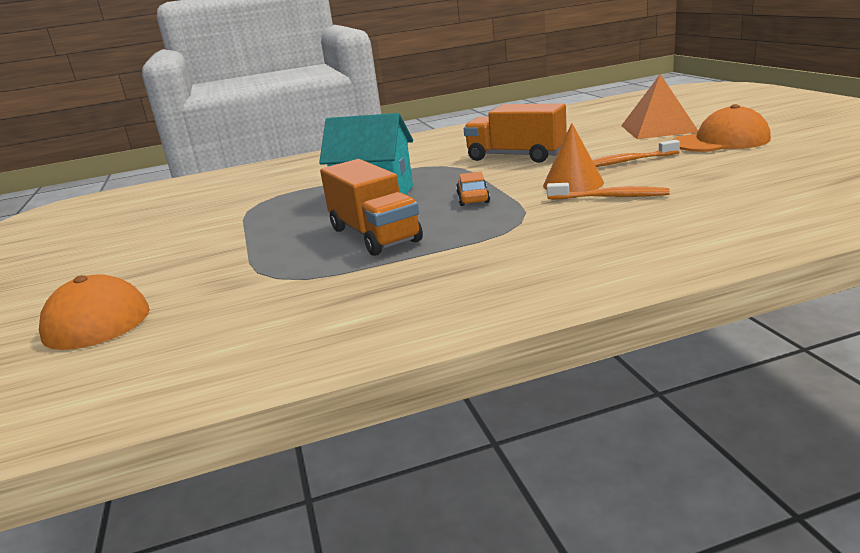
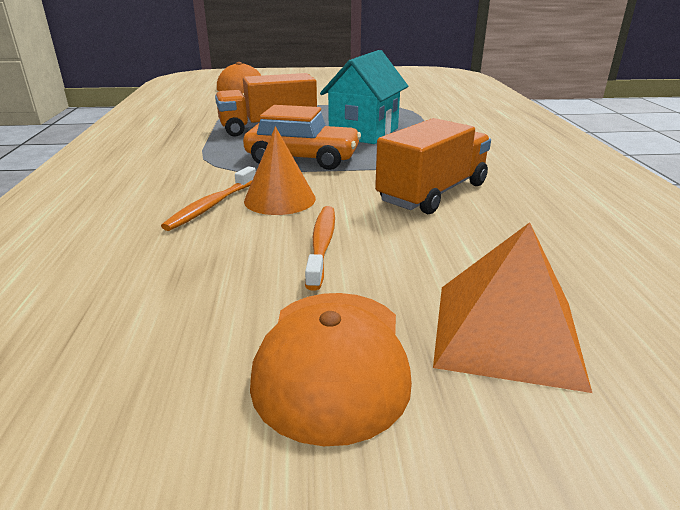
camera: 100 degrees right, 5 degrees up
orange car [456,172,490,206] -> orange car [243,105,361,170], size x1.93

